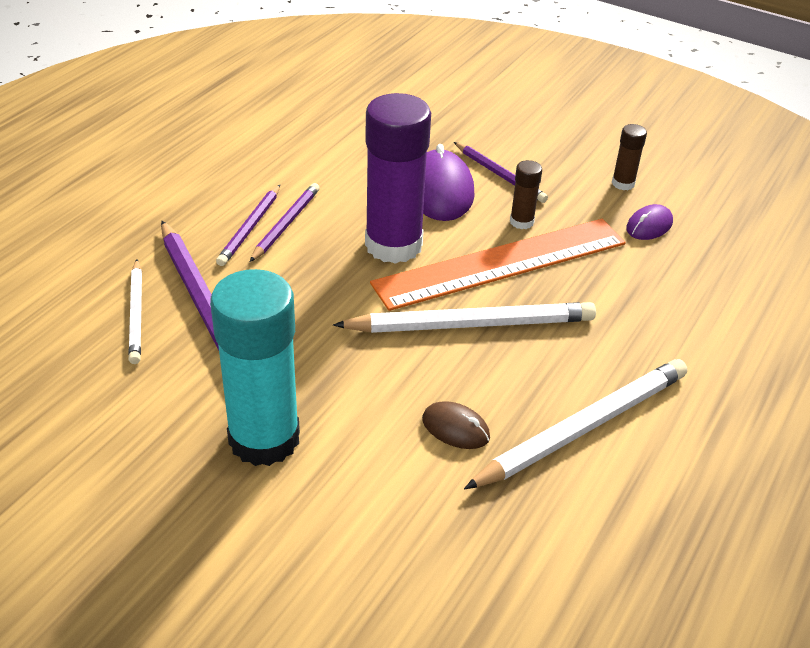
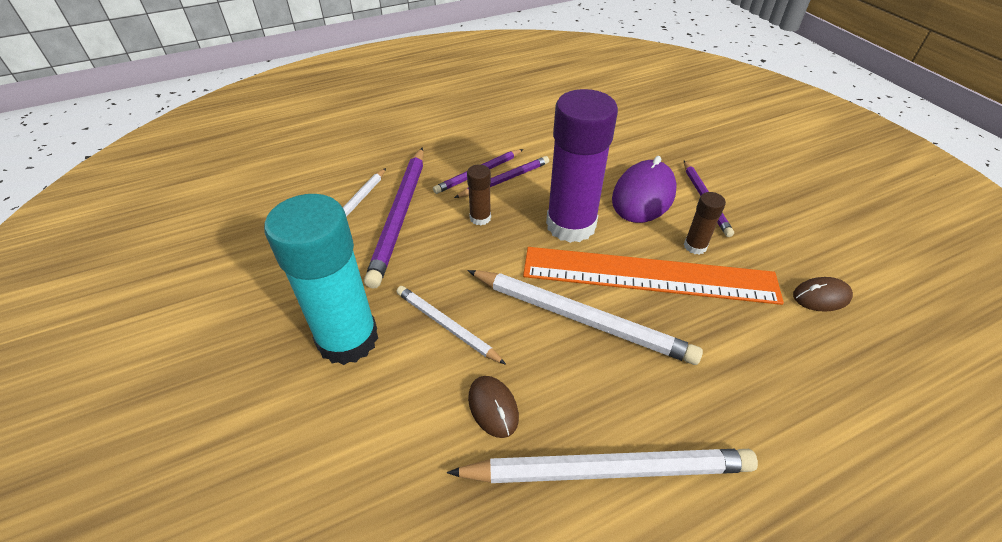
camera: 35 degrees right, 5 degrees up
brown glue stick [612,124,647,190] -> brown glue stick moved to [467,165,491,225]
purple mouse [626,204,673,240] -> brown mouse [793,277,853,312]
none -> white pencil [396,286,506,365]

